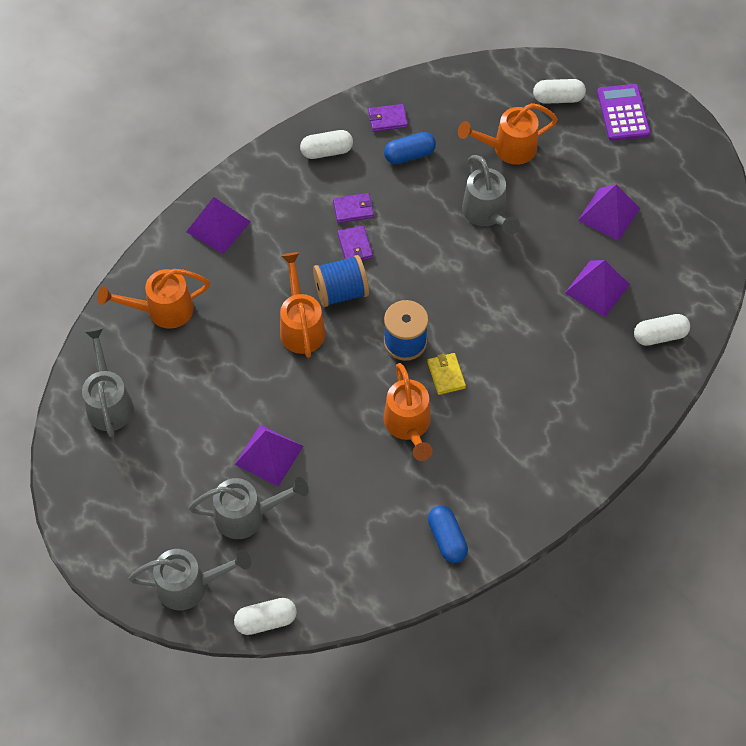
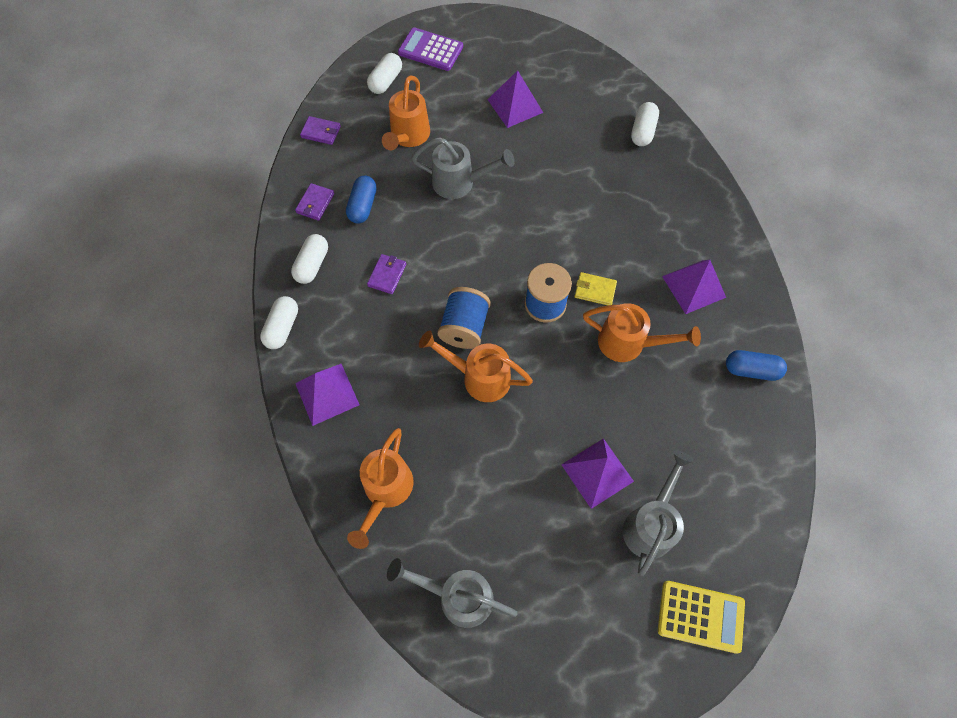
camera: 60 degrees left, 5 degrees up
grey watering can [129,549,251,610] -> yellow calculator [658,581,745,653]
white capsule [234,598,297,635] -> white capsule moved to [260,296,298,349]
purple wallet [337,225,373,261] -> purple wallet moved to [300,116,341,145]
purple pyramid [565,260,630,317] -> purple pyramid moved to [662,260,726,314]

